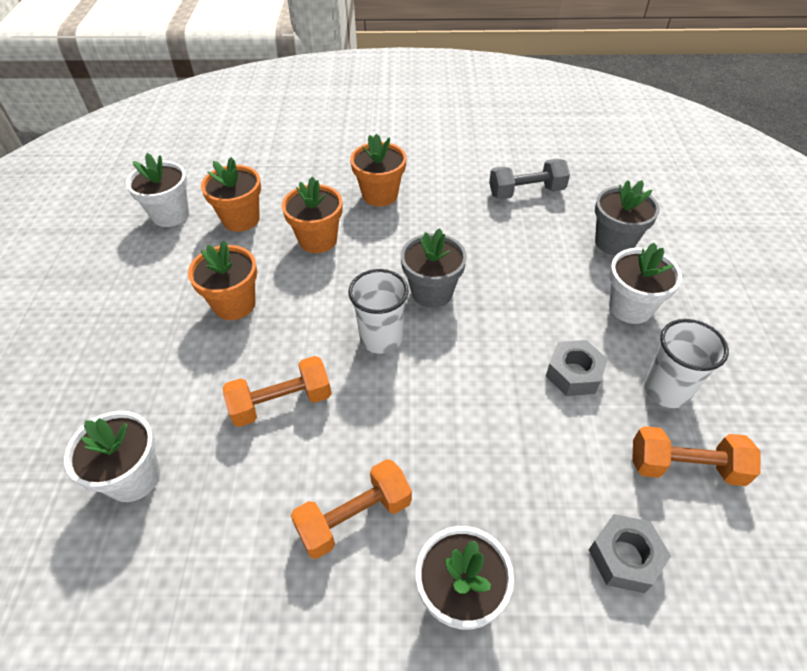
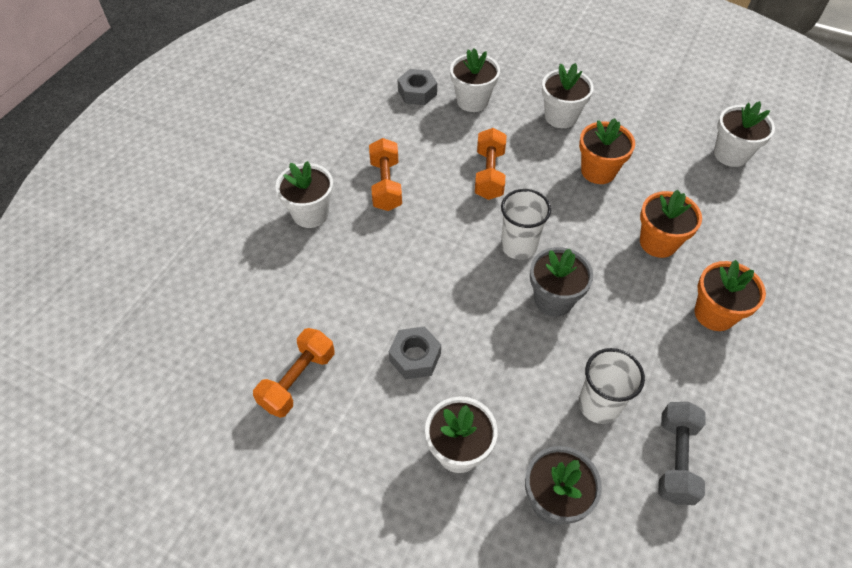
camera: 115 degrees right, 5 degrees up
orange flower pot [201,157,261,232] -> none
grey nut [589,514,671,593] -> grey nut moved to [398,69,437,105]
white cup [644,319,729,408] -> white cup moved to [579,348,645,424]
none -> white flower pot [542,63,594,128]

